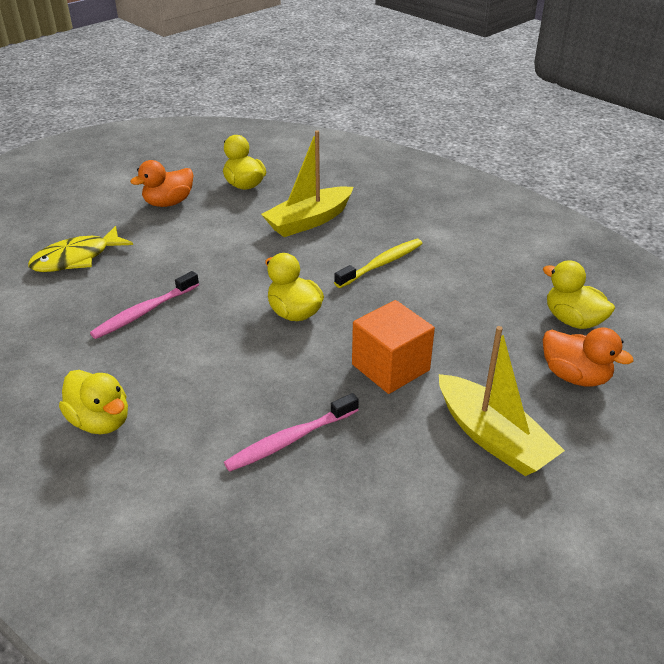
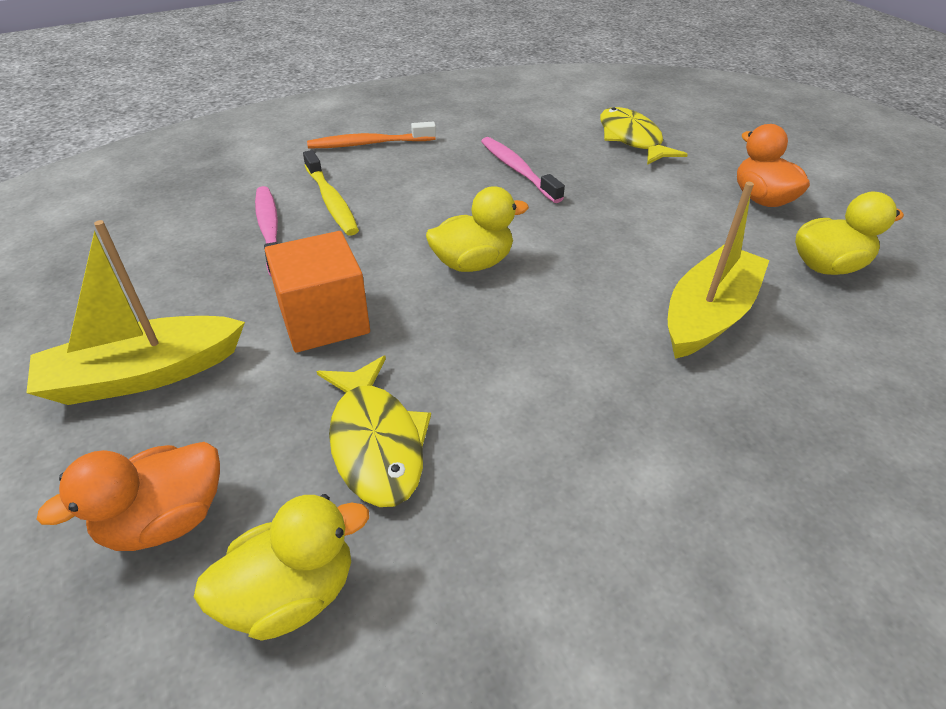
camera: 105 degrees right, 5 degrees up
yellow duck [59,370,128,434] -> orange toothbrush [307,122,436,149]
yellow boat [261,130,353,237] -> yellow boat turned 60 degrees clockwise [668,182,770,359]
yellow toothbrush [334,239,423,288] -> yellow toothbrush moved to [303,150,359,236]
none -> yellow fish [317,356,431,507]

